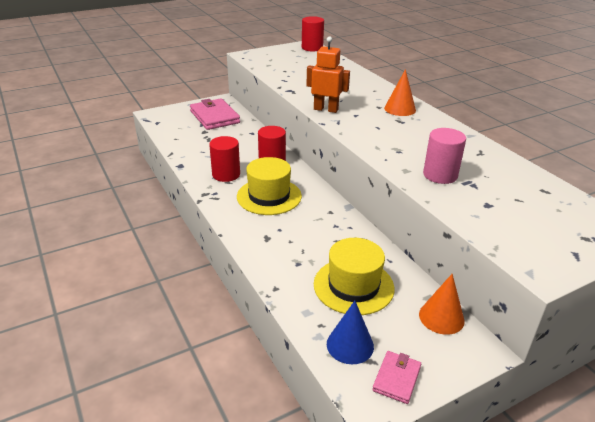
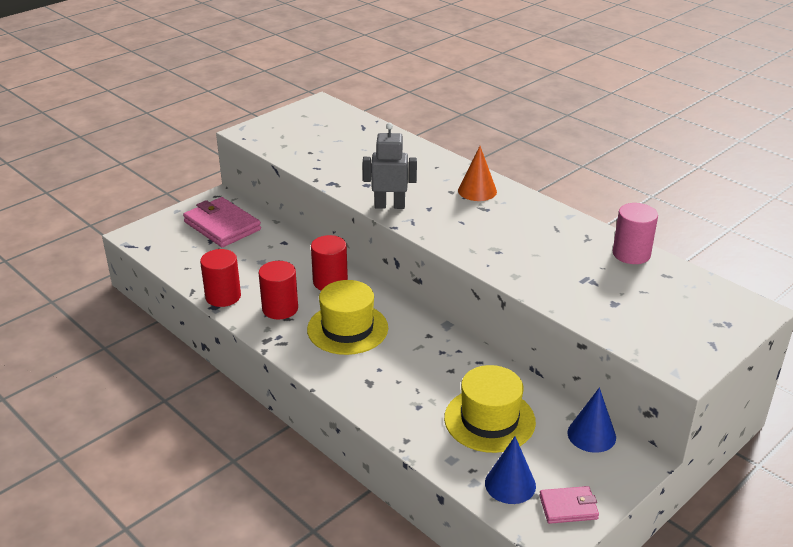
camera: 15 degrees left, 0 degrees up
red cylinder [302,16,324,51] -> red cylinder moved to [200,249,241,307]
orange robot [306,36,350,113] -> grey robot [363,123,417,209]
pink wallet [372,351,421,404] -> pink wallet turned 75 degrees clockwise [539,486,599,524]
orange cone [419,274,464,335] -> blue cone [567,387,616,453]
pink cylinder [423,128,466,184] -> pink cylinder moved to [613,203,658,264]

